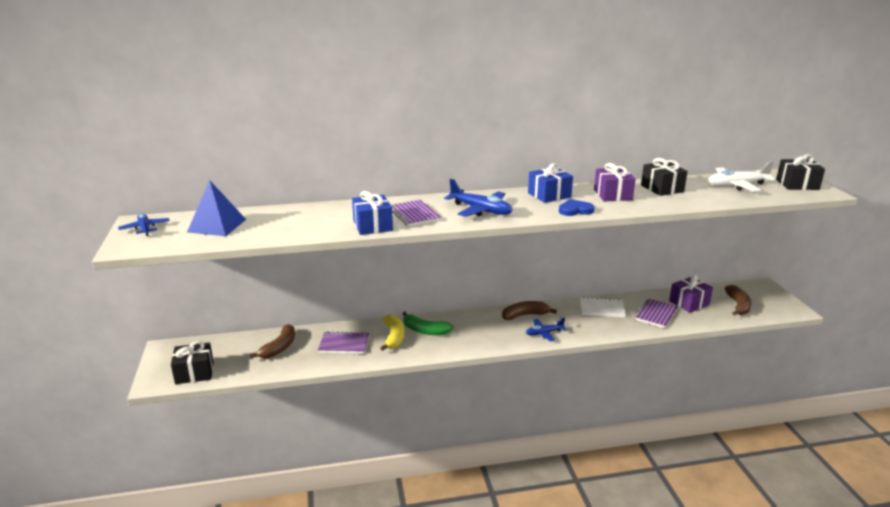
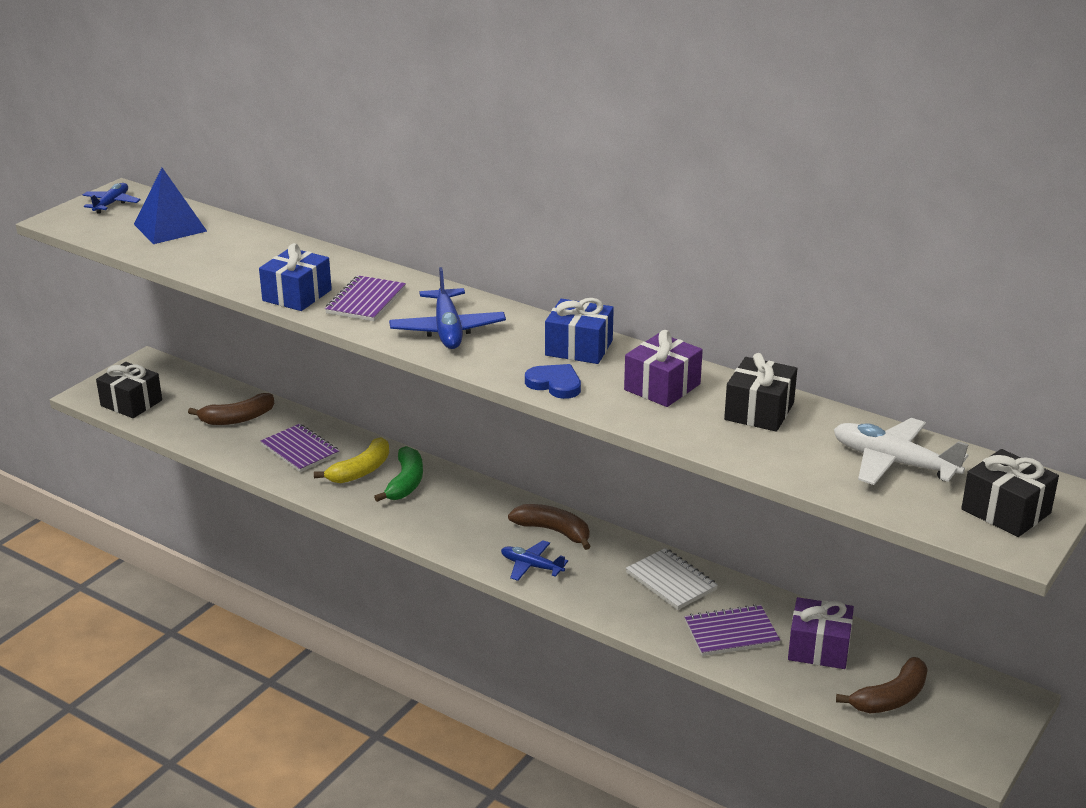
camera: 45 degrees right, 5 degrees up
green banana [402,312,454,335] -> green banana turned 150 degrees counterclockwise [374,446,423,502]

